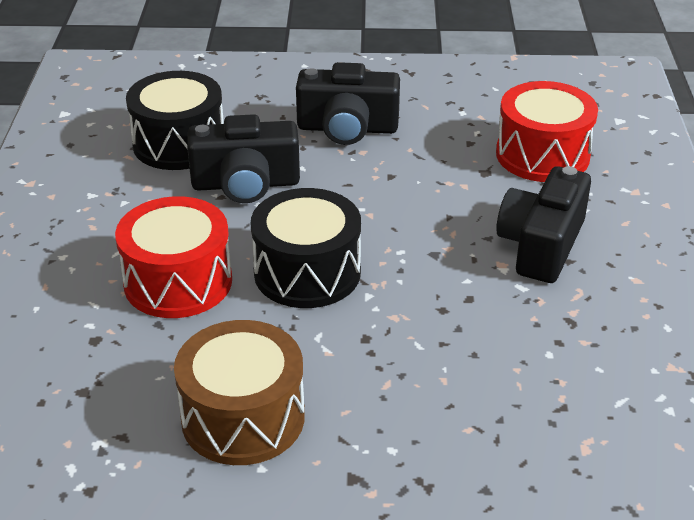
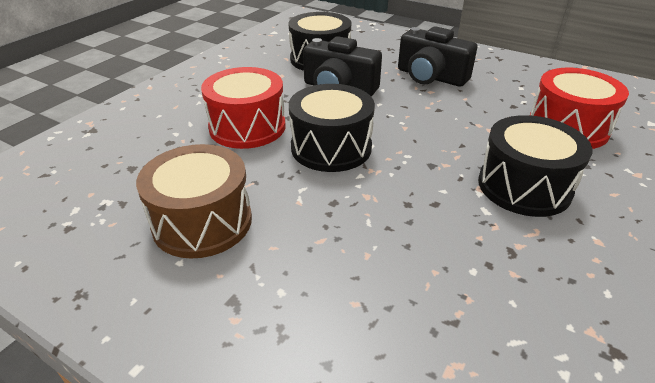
camera: 30 degrees right, 0 degrees up
black camera [496,166,591,283] -> black drum [478,115,593,217]

